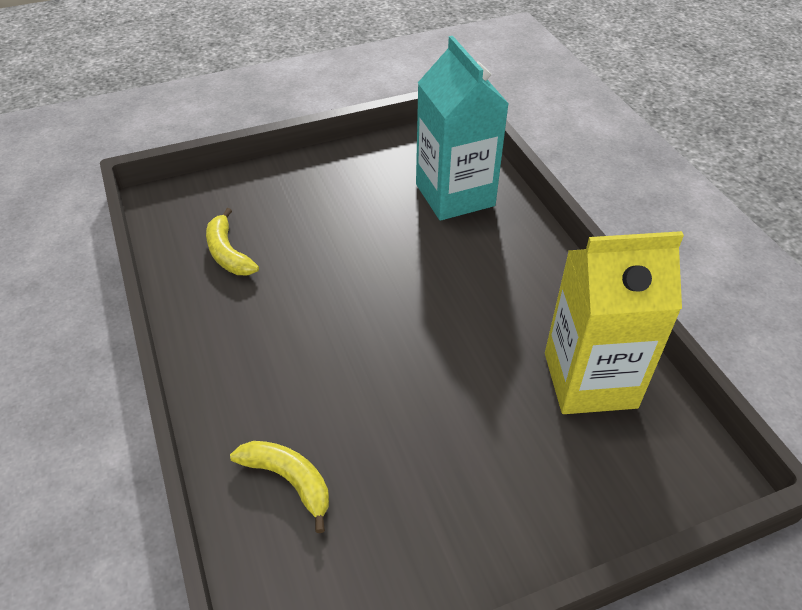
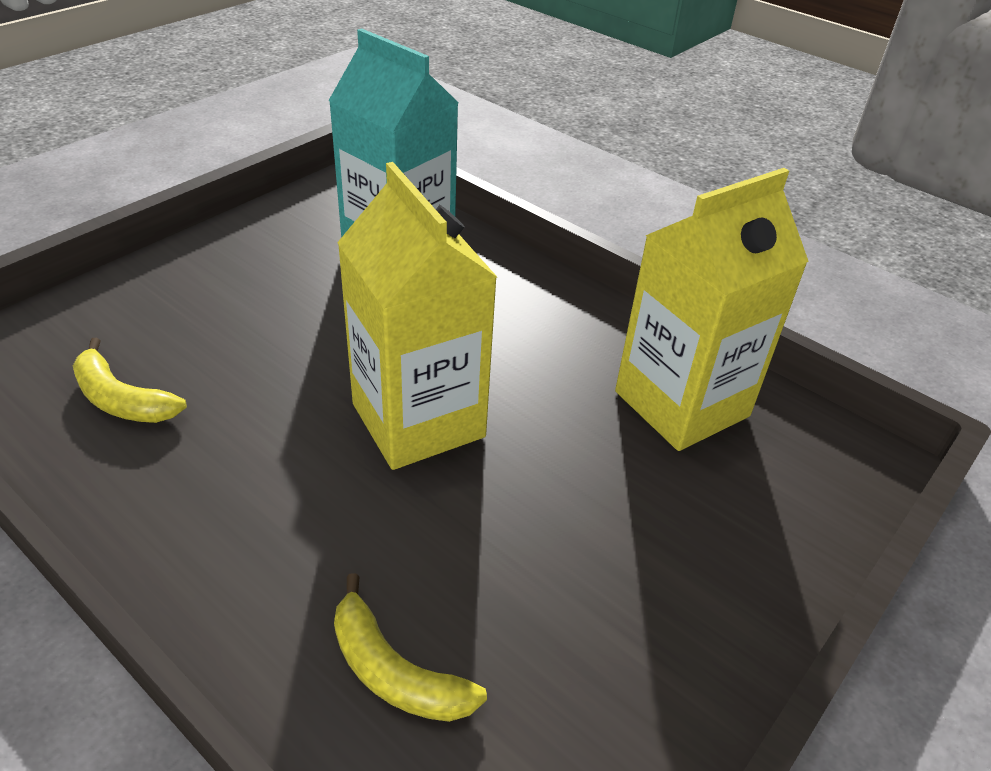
camera: 30 degrees left, 5 degrees down
yellow banana [230,441,329,533] -> yellow banana turned 150 degrees counterclockwise [334,573,487,722]
none -> yellow carton [337,162,497,470]

